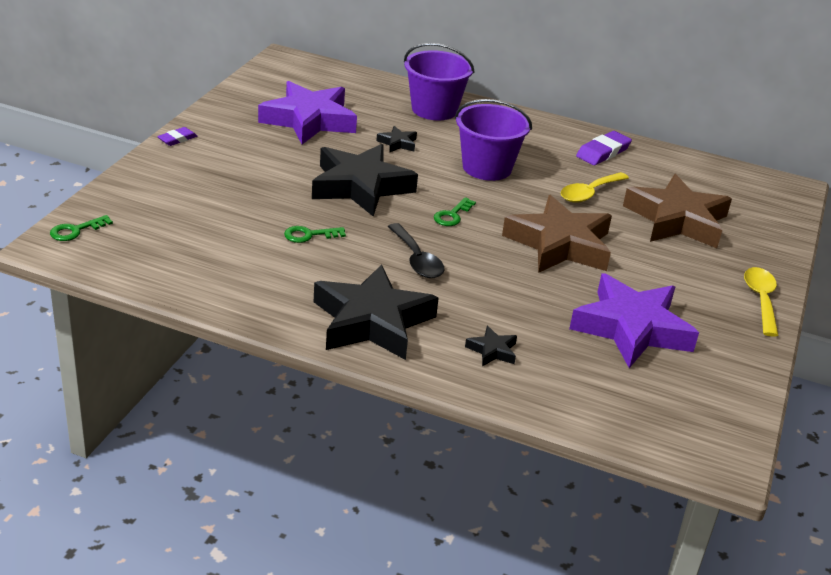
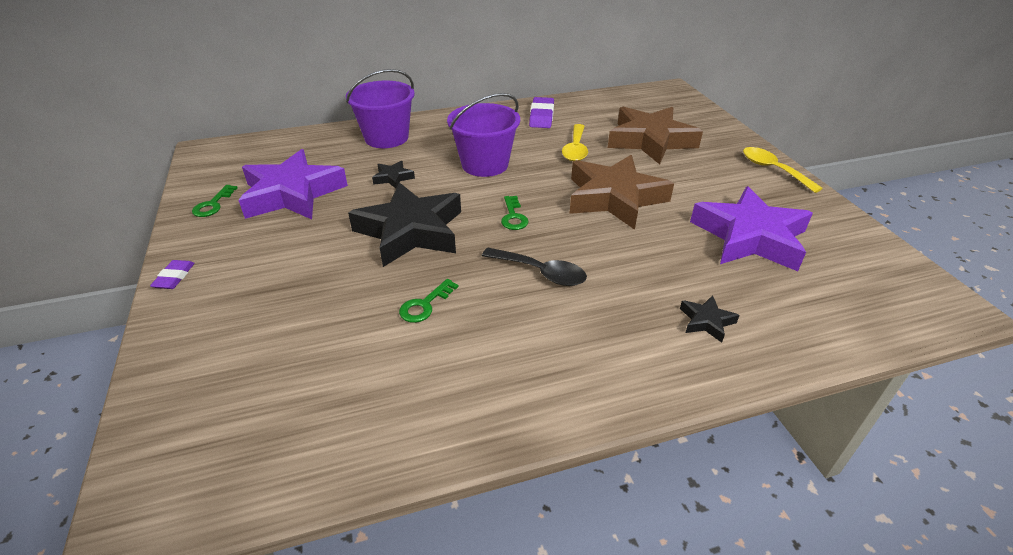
camera: 35 degrees left, 5 degrees up
green key [50,215,113,241] -> green key moved to [192,185,238,217]
black star [314,264,439,360] -> none

